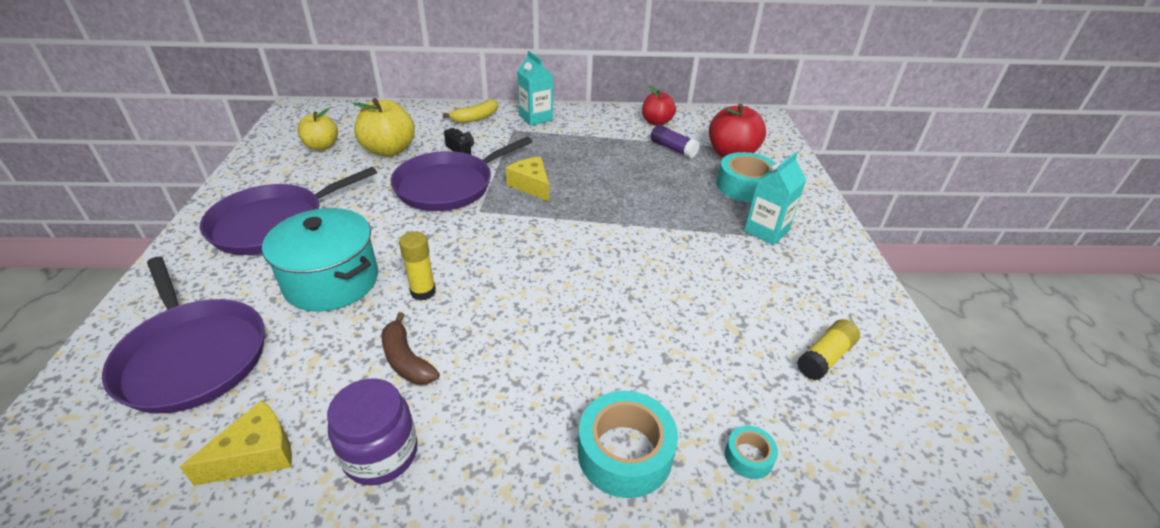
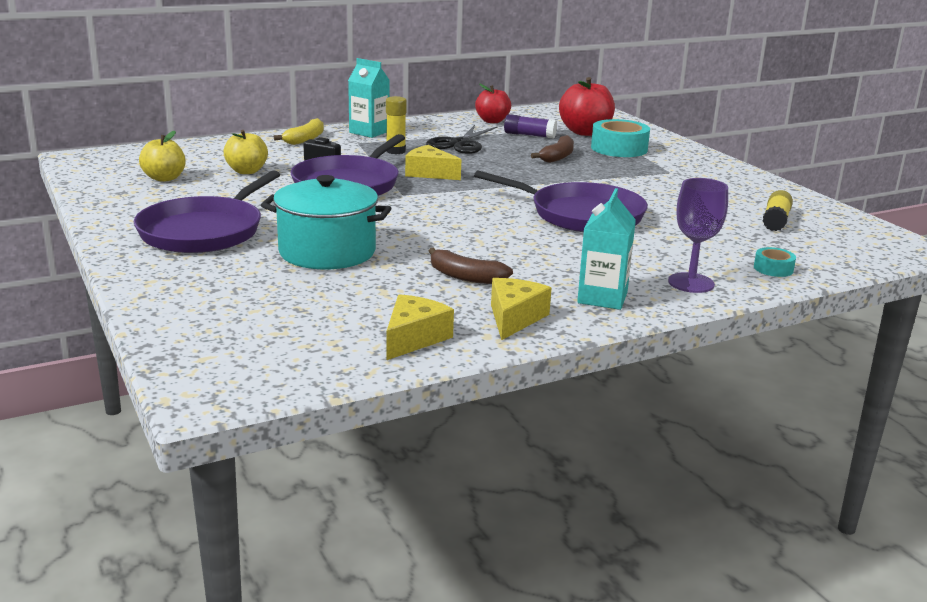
camera: 25 degrees left, 15 degrees down
purple pan [102,257,265,413] -> purple pan moved to [474,171,648,232]
purple jar [327,379,418,486] -> yellow cheese [491,278,551,340]
yellow apple [353,98,415,157] -> yellow apple [223,130,268,174], size x0.66
yellow glue stick [399,231,436,301] -> yellow glue stick moved to [386,96,407,154]
turquoise tape [578,391,678,498] -> purple goblet [668,178,728,293]
turquoise carton [744,152,806,245] -> turquoise carton moved to [577,188,636,310]
none -> black scissors [426,125,497,154]
none -> brown banana [531,135,574,163]

